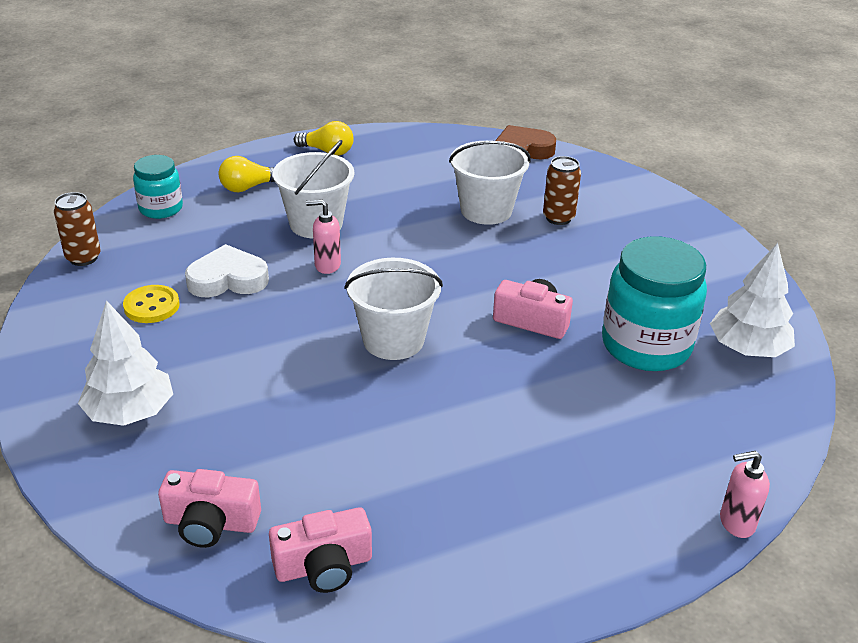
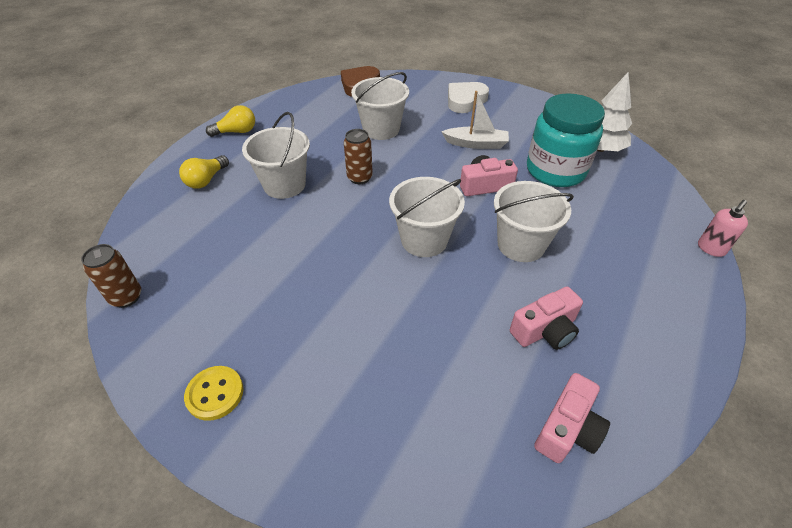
camera: 35 degrees left, 10 degrees up
white tree [78,300,173,426] -> none
yellow button [123,285,180,323] -> yellow button moved to [184,366,244,421]
turquoise jar [133,155,183,219] -> none
pink camera [158,469,261,548] -> pink camera moved to [510,287,583,350]
white heart [185,244,269,297] -> white heart moved to [448,82,489,113]
pink soap dispenser [306,200,341,274] -> none
brown can [543,156,581,225] -> brown can moved to [344,129,373,184]
none -> white boat [441,91,509,149]
none -> white bucket [494,181,574,262]

